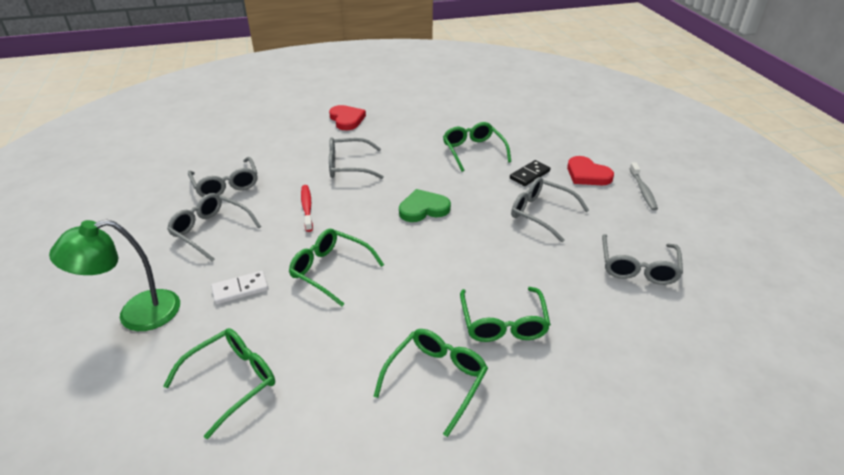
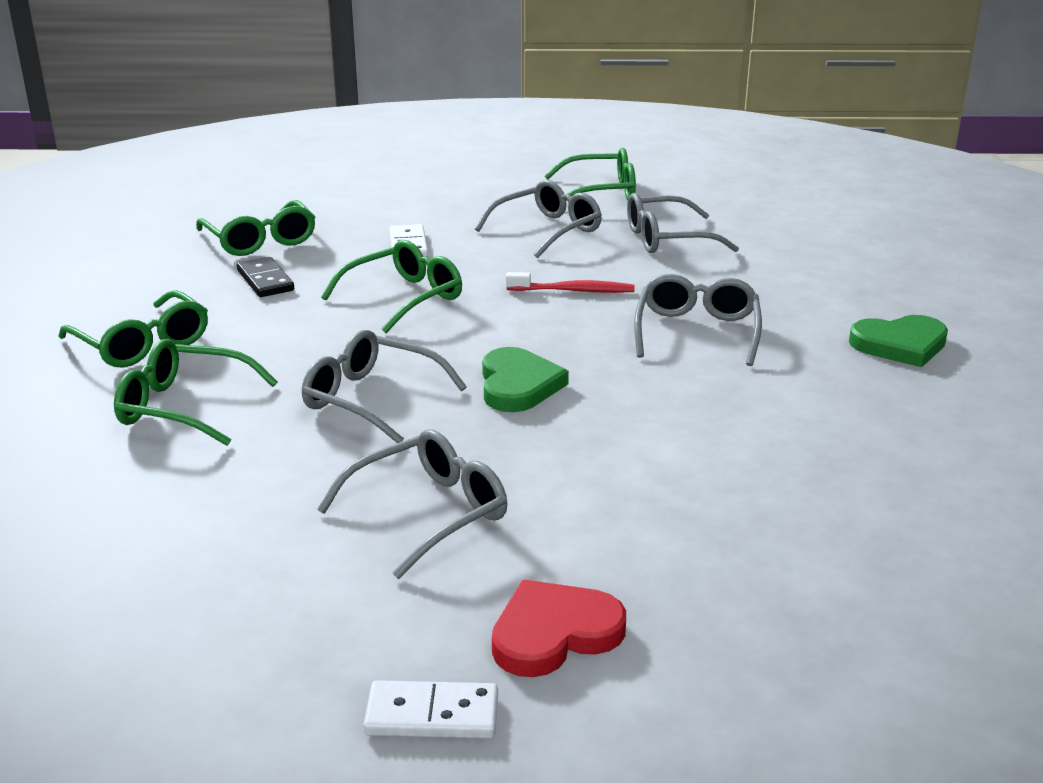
camera: 105 degrees right, 10 degrees down
green lamp [49,219,180,331] -> none
red heart [329,105,366,130] -> green heart [849,315,948,367]
green glasses [443,122,511,172] -> green glasses moved to [544,148,636,201]
black domino [510,160,550,186] -> black domino moved to [237,257,294,297]
grey glasses [602,234,683,285] -> grey glasses moved to [302,330,467,443]
grey toothbrush [630,163,658,211] -> white domino [363,680,498,739]

